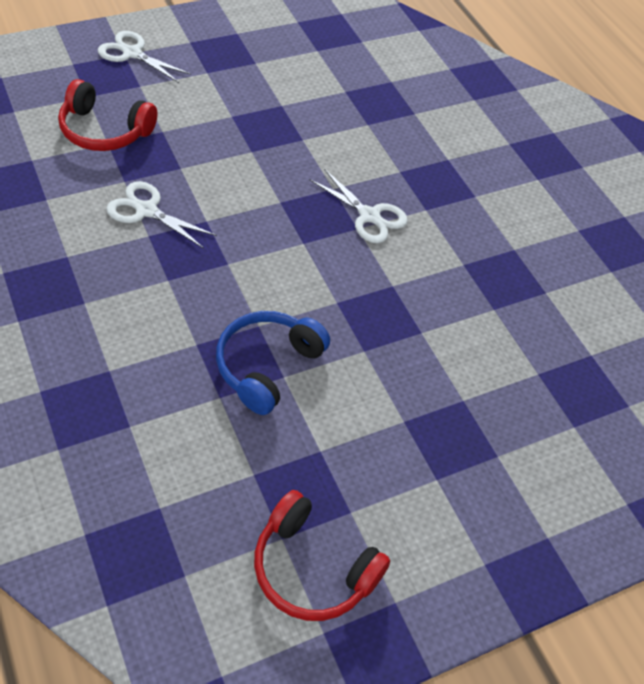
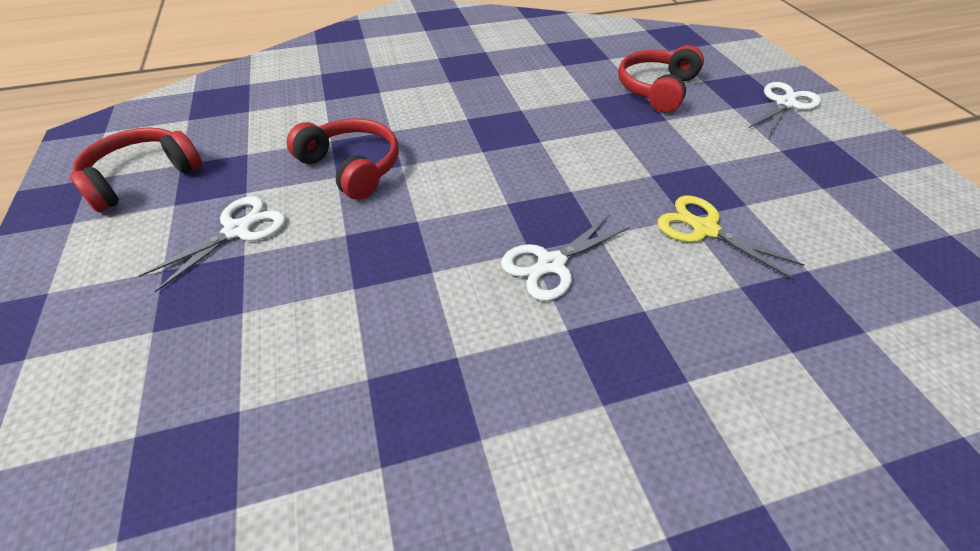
camera: 105 degrees right, 5 degrees down
white scissors [106,181,217,249] -> white scissors moved to [139,196,286,292]
blue headphones [216,311,330,415] -> red headphones [287,118,399,200]
none -> yellow scissors [657,196,805,281]

